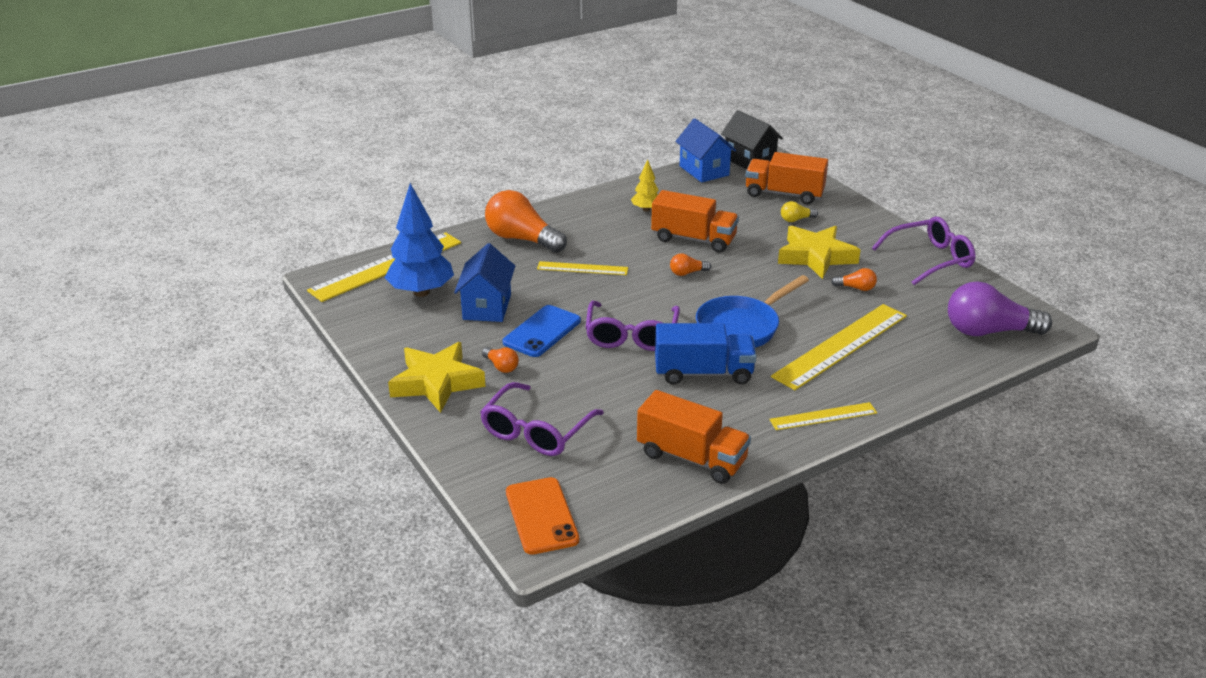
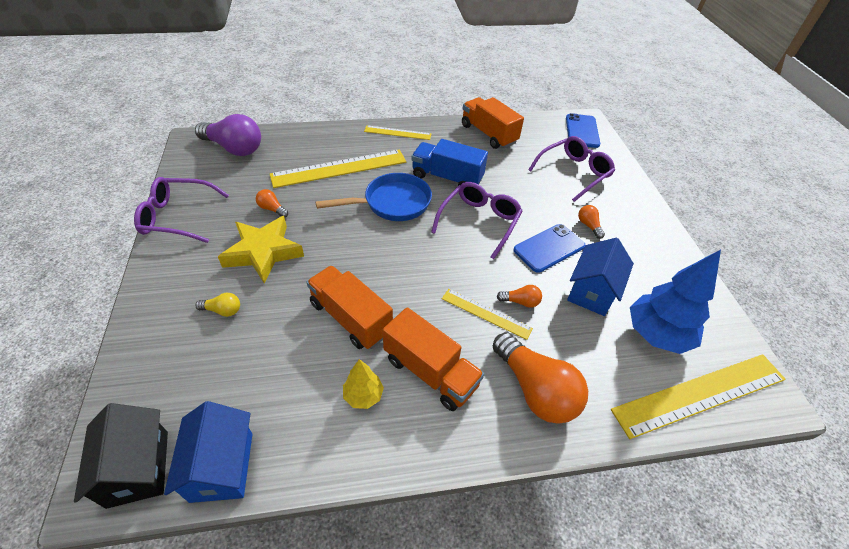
camera: 160 degrees left, 15 degrees up
yellow star [388,342,486,413] -> none
orange phone [506,477,579,555] -> blue phone [566,113,600,148]
orange light bulb [670,254,711,276] -> orange light bulb moved to [496,285,542,308]
orange truck [746,152,828,204] -> orange truck moved to [383,307,484,411]

